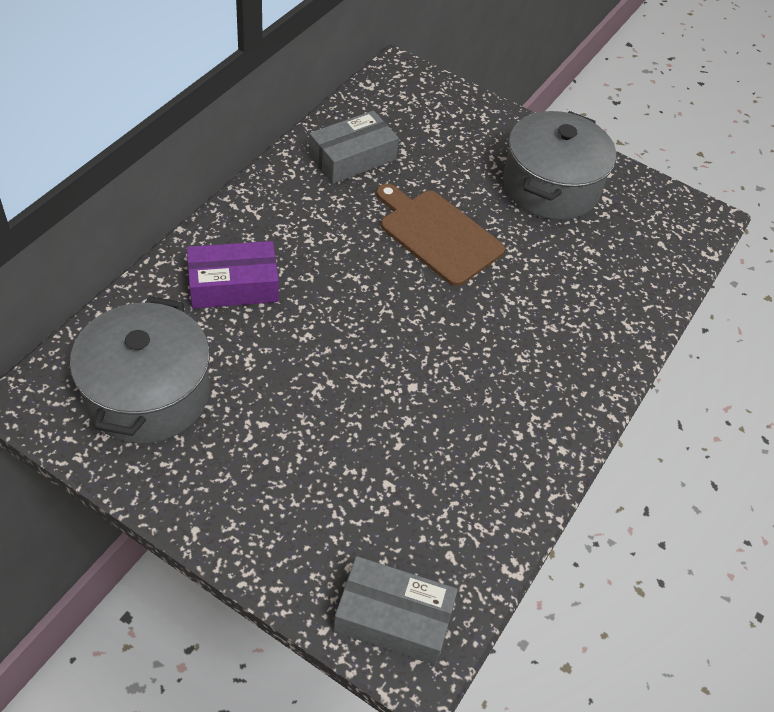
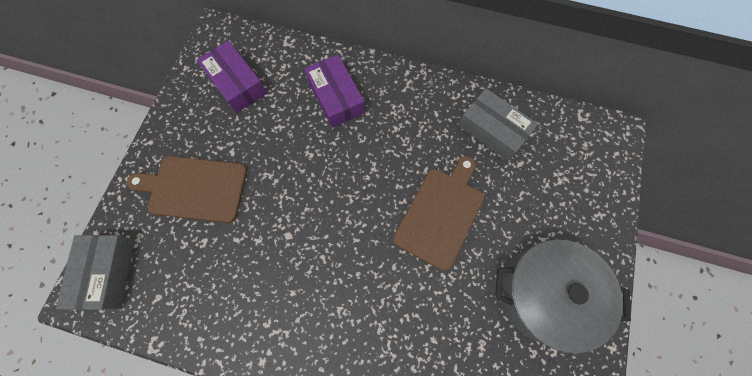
camera: 80 degrees right, 20 degrees up
grey pot [70,296,210,444] -> purple box [197,41,267,113]
none -> brown cutting board [127,156,247,223]

